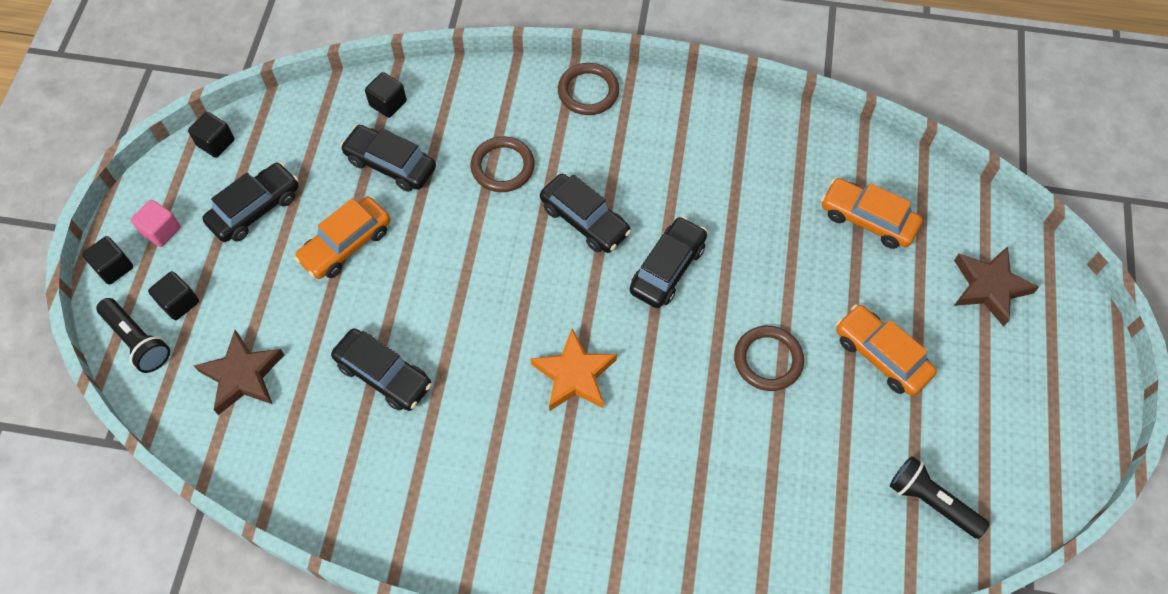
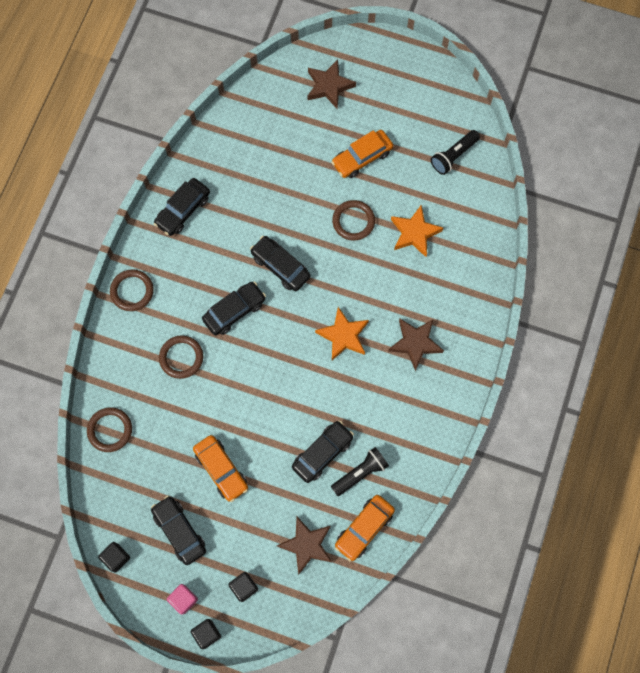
camera: 80 degrees left, 10 degrees up
black flashlight [96,298,170,373] -> black flashlight moved to [331,447,389,496]
black car [340,125,436,192] -> black car moved to [154,178,210,236]
black cube [365,72,407,118] -> brown ring [87,407,132,452]
orange car [821,178,923,249] -> orange car moved to [335,495,395,562]
none -> brown star [389,319,444,371]
none -> orange star [391,205,443,257]

